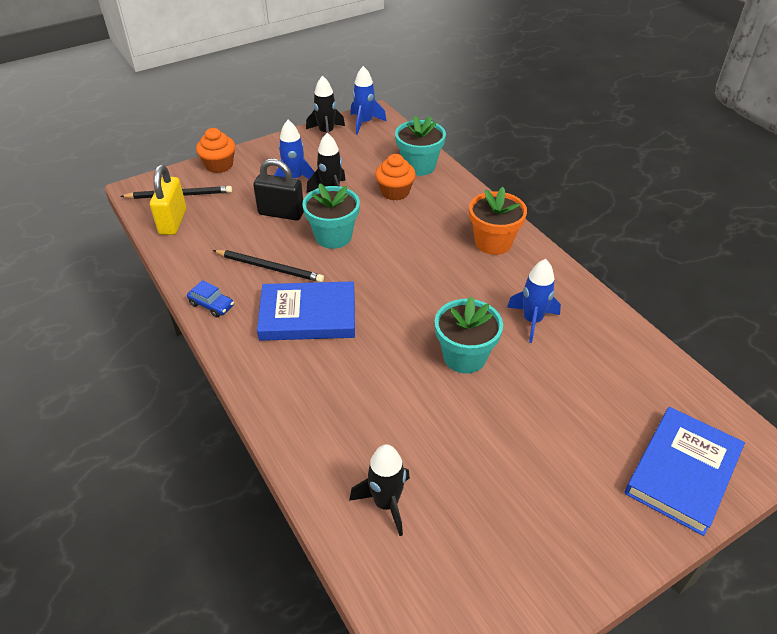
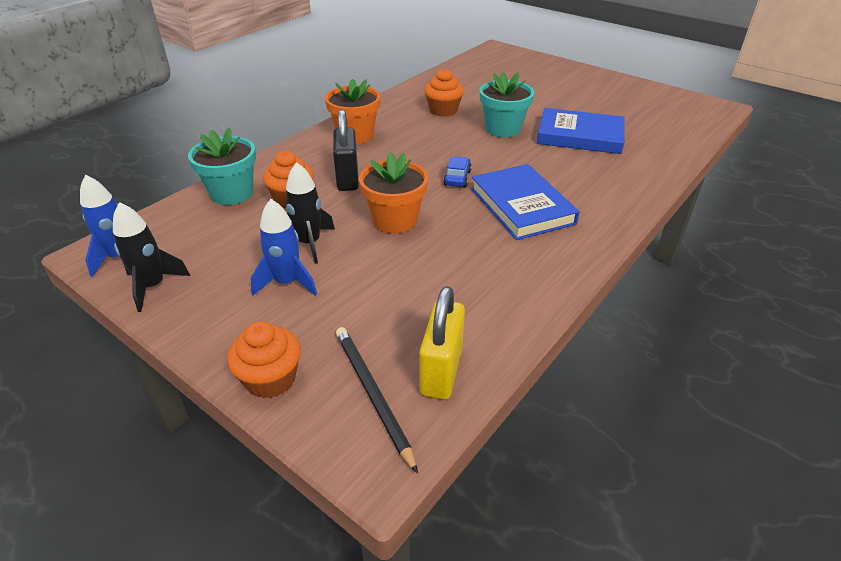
camera: 110 degrees left, 5 degrees down
yellow padlock [150,165,186,235] -> yellow padlock turned 60 degrees counterclockwise [420,286,465,400]
blue car [187,280,234,318] -> blue car moved to [443,157,472,187]
black pencil [213,250,324,282] -> none
black padlock [253,159,304,221] -> black padlock moved to [333,109,359,191]
turquoise flower pot [302,183,360,249] -> orange flower pot [359,152,428,234]
black rocket [349,444,410,536] -> none
blue rocket [507,259,561,343] -> orange cupcake [425,68,464,117]
blue book [624,407,745,536] -> blue book moved to [537,108,625,154]

